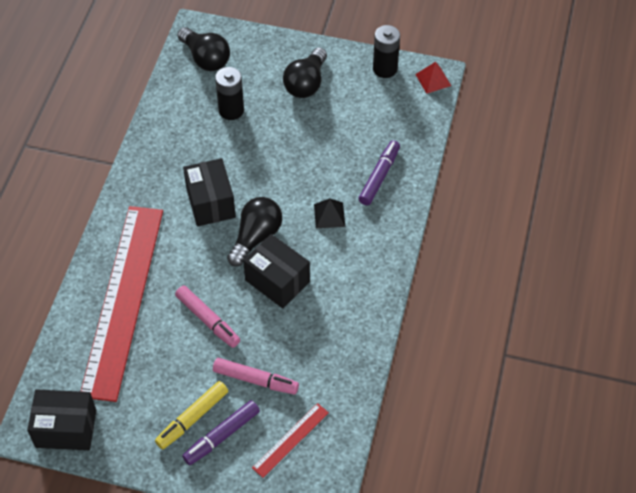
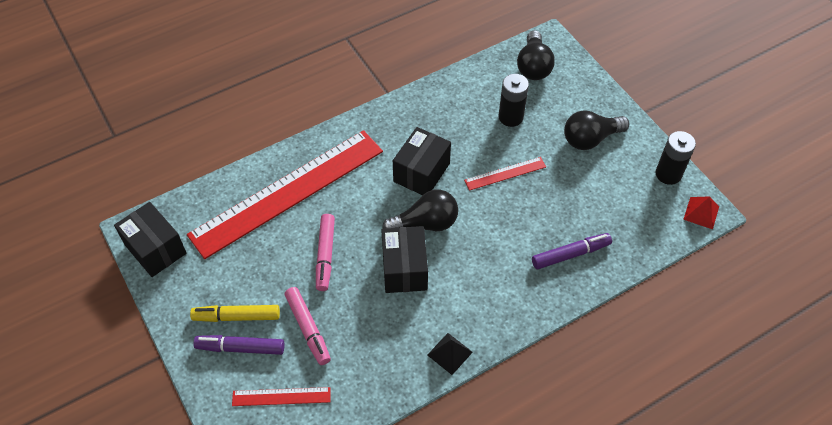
camera: 45 degrees right, 0 degrees up
black pyramid [314,198,345,228] -> black pyramid moved to [427,333,473,375]
none -> red ruler [464,157,546,191]

